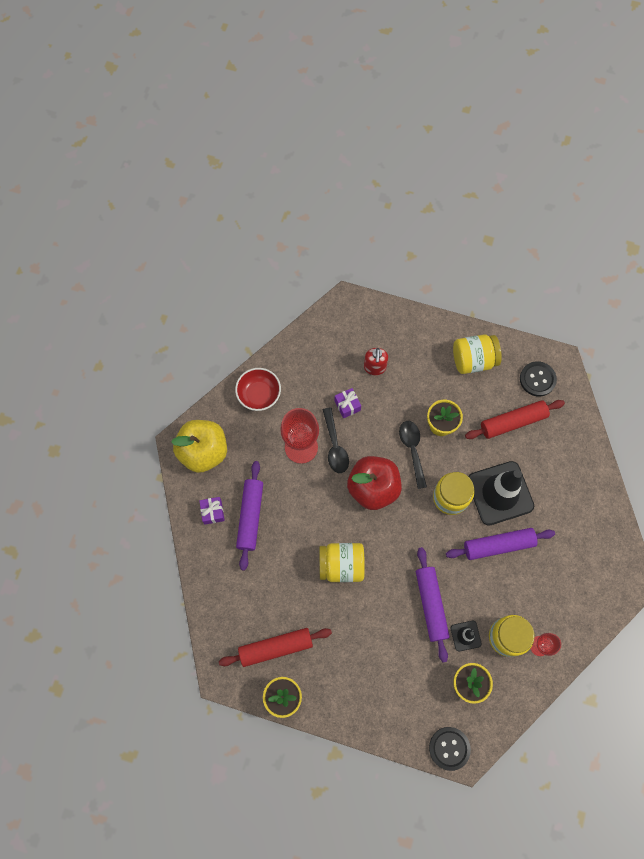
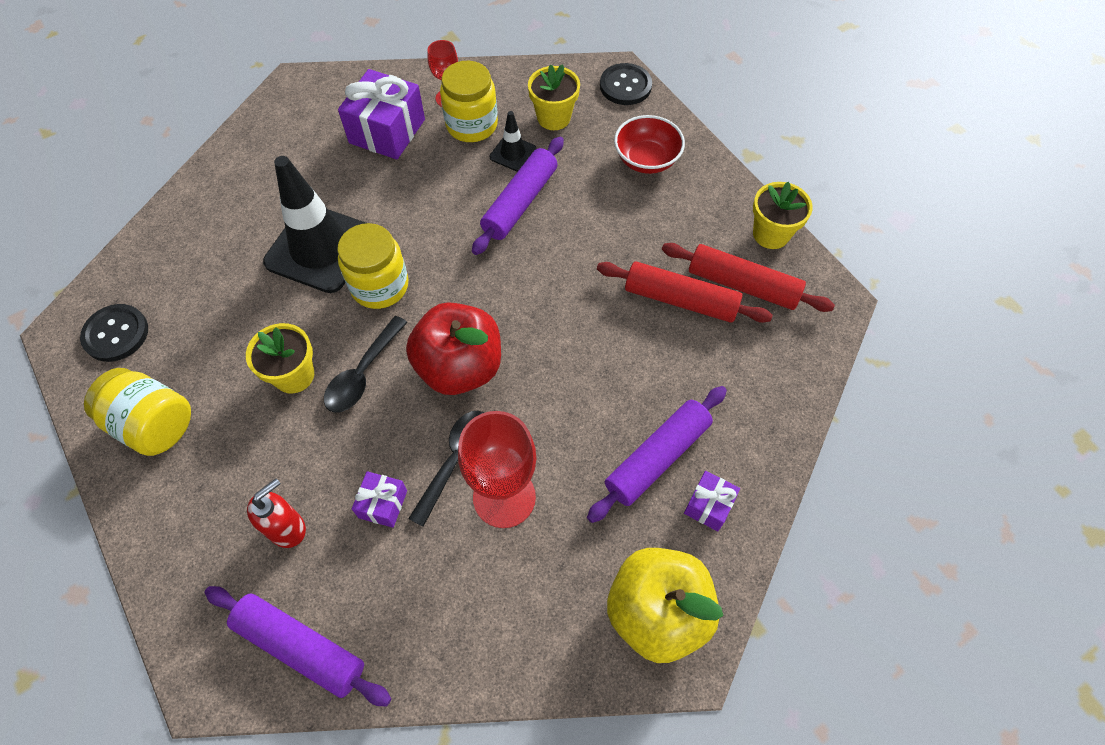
camera: 140 degrees left, 10 degrees down
red bowl [235,368,281,411] -> red bowl moved to [614,115,685,174]
yellow jar [319,543,365,582] -> none
purple rolling pin [446,528,555,560] -> purple rolling pin moved to [205,586,391,707]
red rolling pin [465,400,565,439] -> red rolling pin moved to [597,261,773,323]
none -> purple gift [338,69,425,160]

